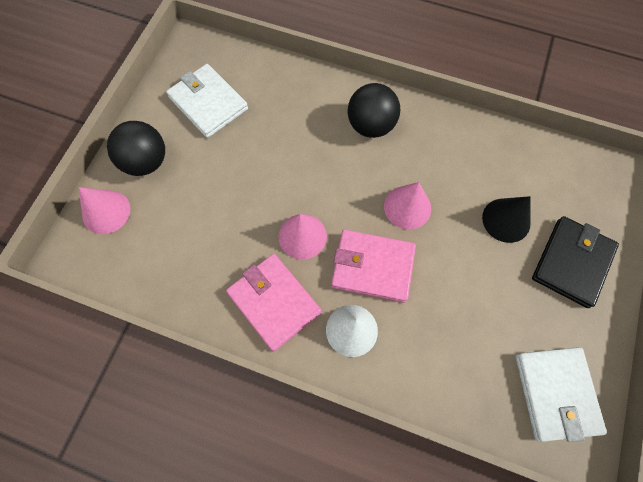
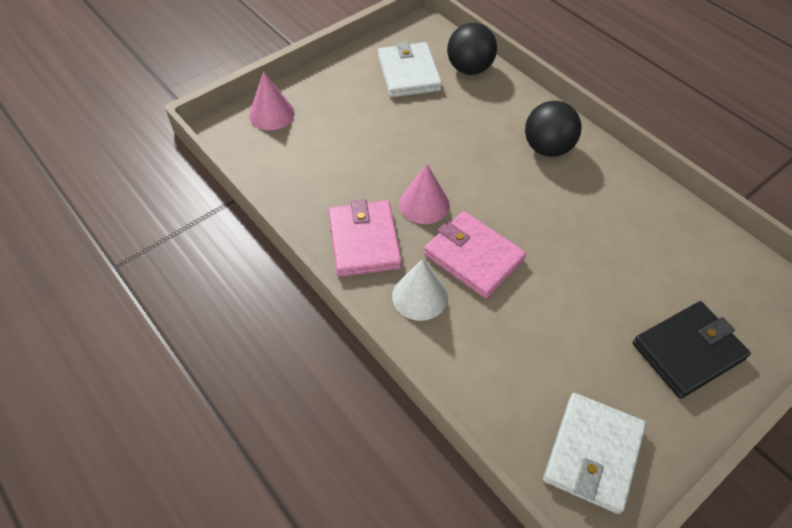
camera: 30 degrees right, 15 degrees down
black ball [107,121,165,176] -> black ball moved to [447,23,497,75]
pink cone [384,182,431,229] -> none
black cone [482,196,531,243] -> none

